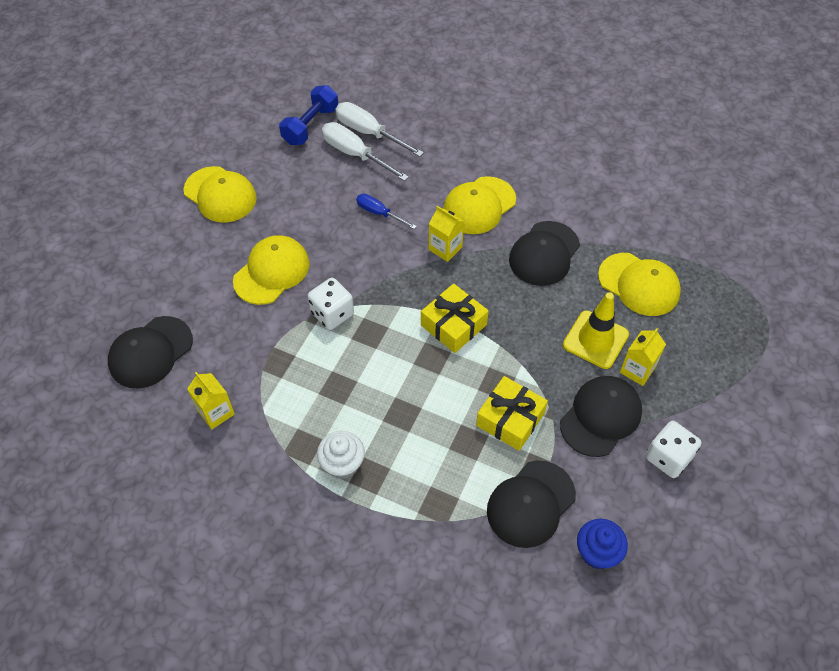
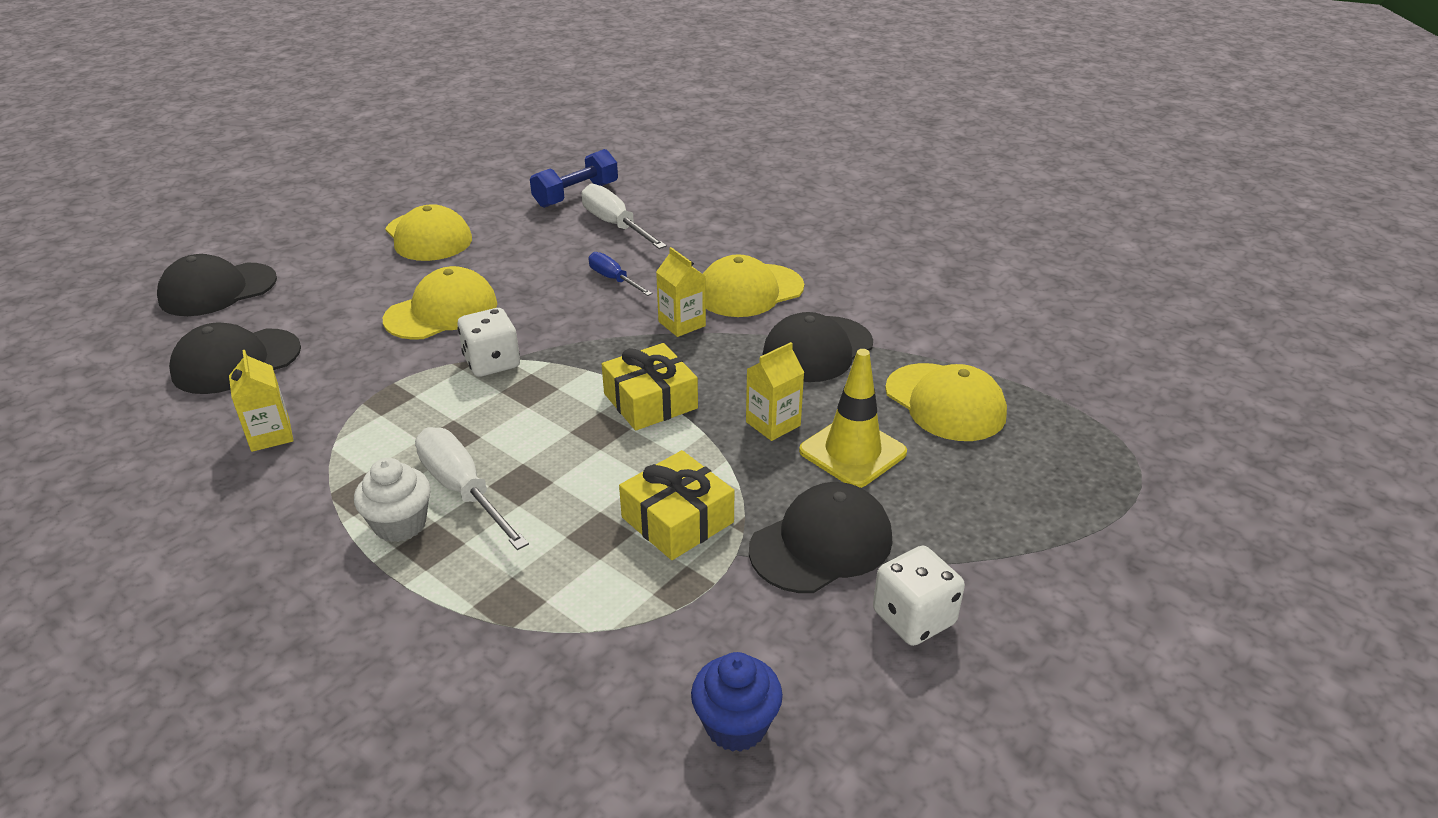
camera: 15 degrees right, 20 degrees down
white screwdriver [335,102,424,157] -> white screwdriver moved to [415,427,529,550]
black cap [487,460,576,548] -> black cap moved to [157,254,277,316]
yellow carton [620,328,666,386] -> yellow carton moved to [746,342,805,441]

